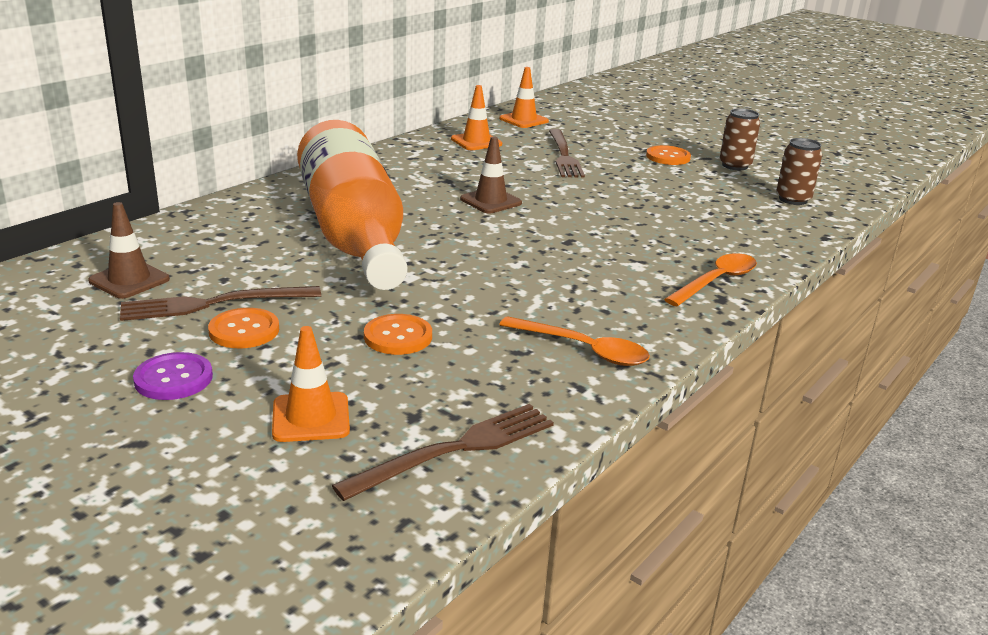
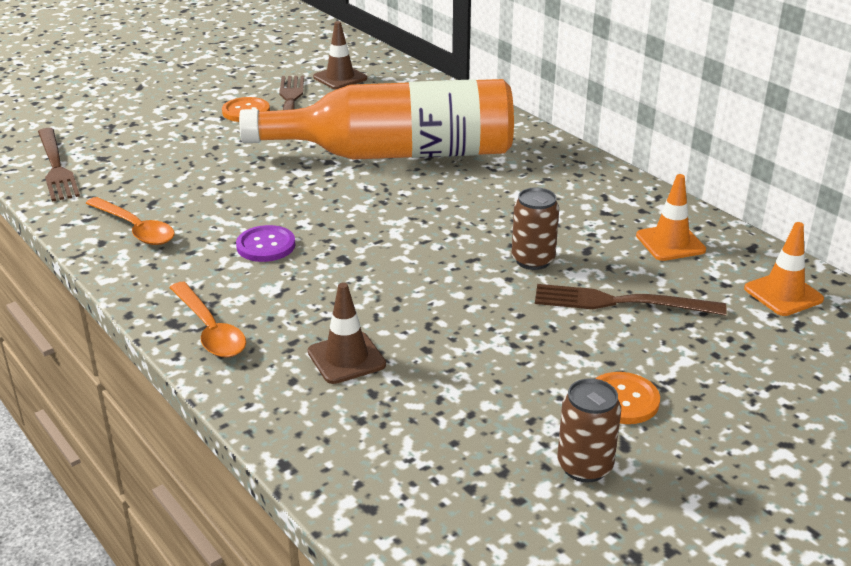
camera: 105 degrees right, 5 degrees up
purple button [133,352,213,400] -> purple button moved to [236,225,295,262]
orange traffic cone [272,326,350,442] -> none
orange button [364,314,432,355] -> none
brown traffic cone [460,136,522,213] -> brown traffic cone moved to [308,283,386,384]
orange spoon [499,316,650,366] -> orange spoon turned 90 degrees counterclockwise [85,197,175,245]
brown can [776,138,822,205] -> brown can moved to [512,188,559,270]

